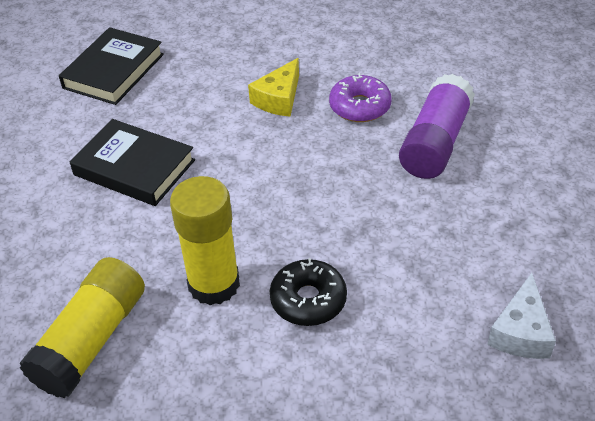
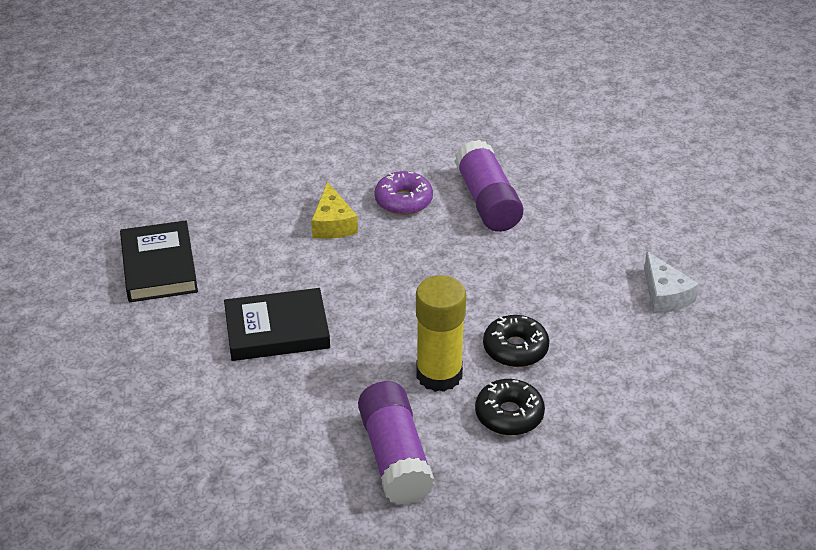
camera: 40 degrees left, 5 degrees down
yellow glue stick [20,257,145,398] -> purple glue stick [358,381,435,505]
none -> black donut [475,379,545,436]

